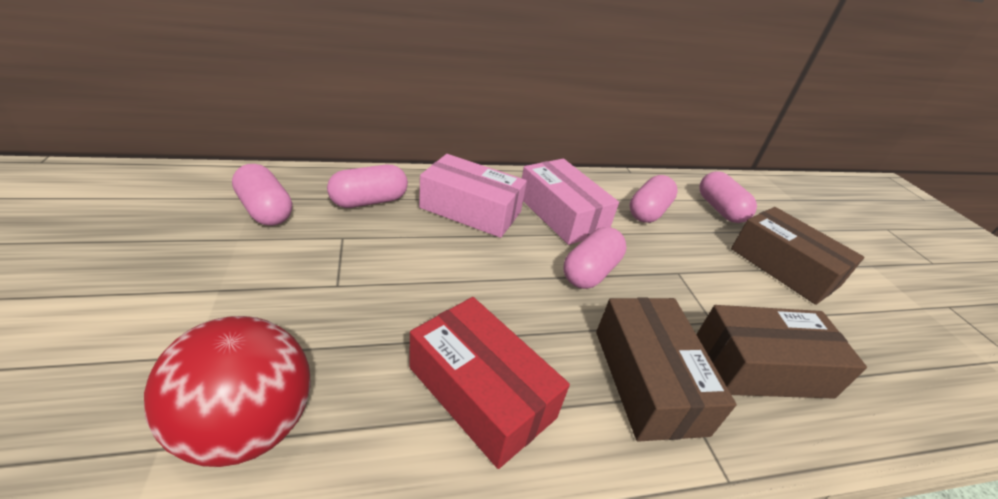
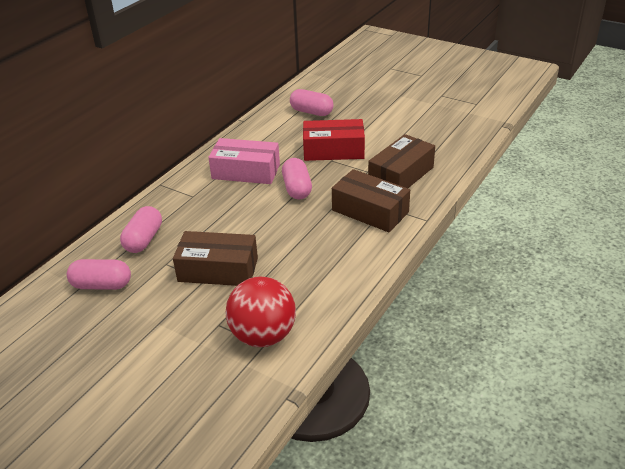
camera: 40 degrees left, 0 degrees up
red box [409,297,570,469] -> red box moved to [303,119,365,161]
pink box [419,154,527,238] -> none
pink capsule [629,175,678,223] -> none
brown box [731,207,864,305] -> brown box moved to [173,231,258,286]

